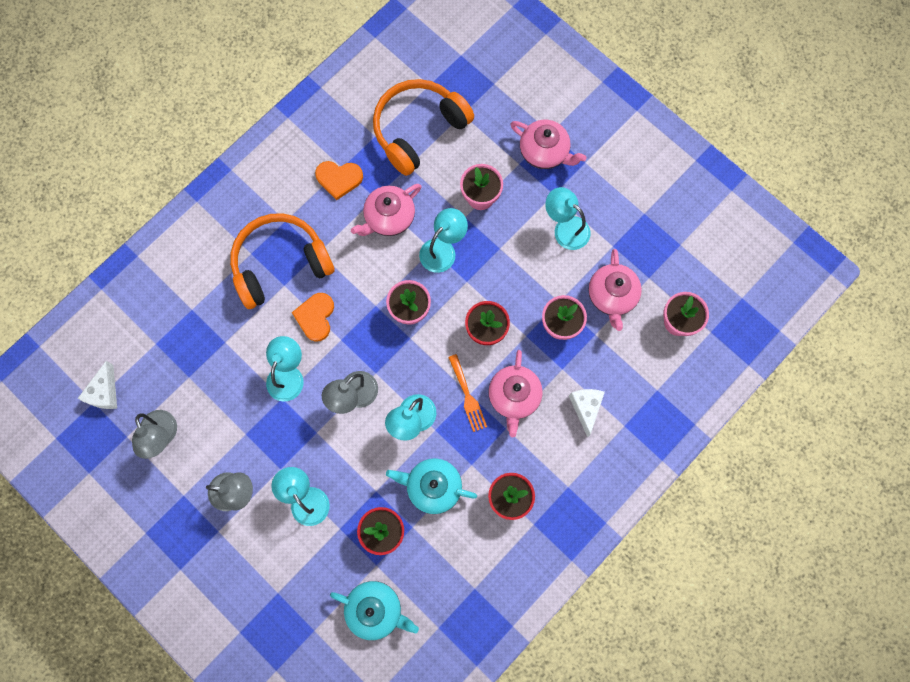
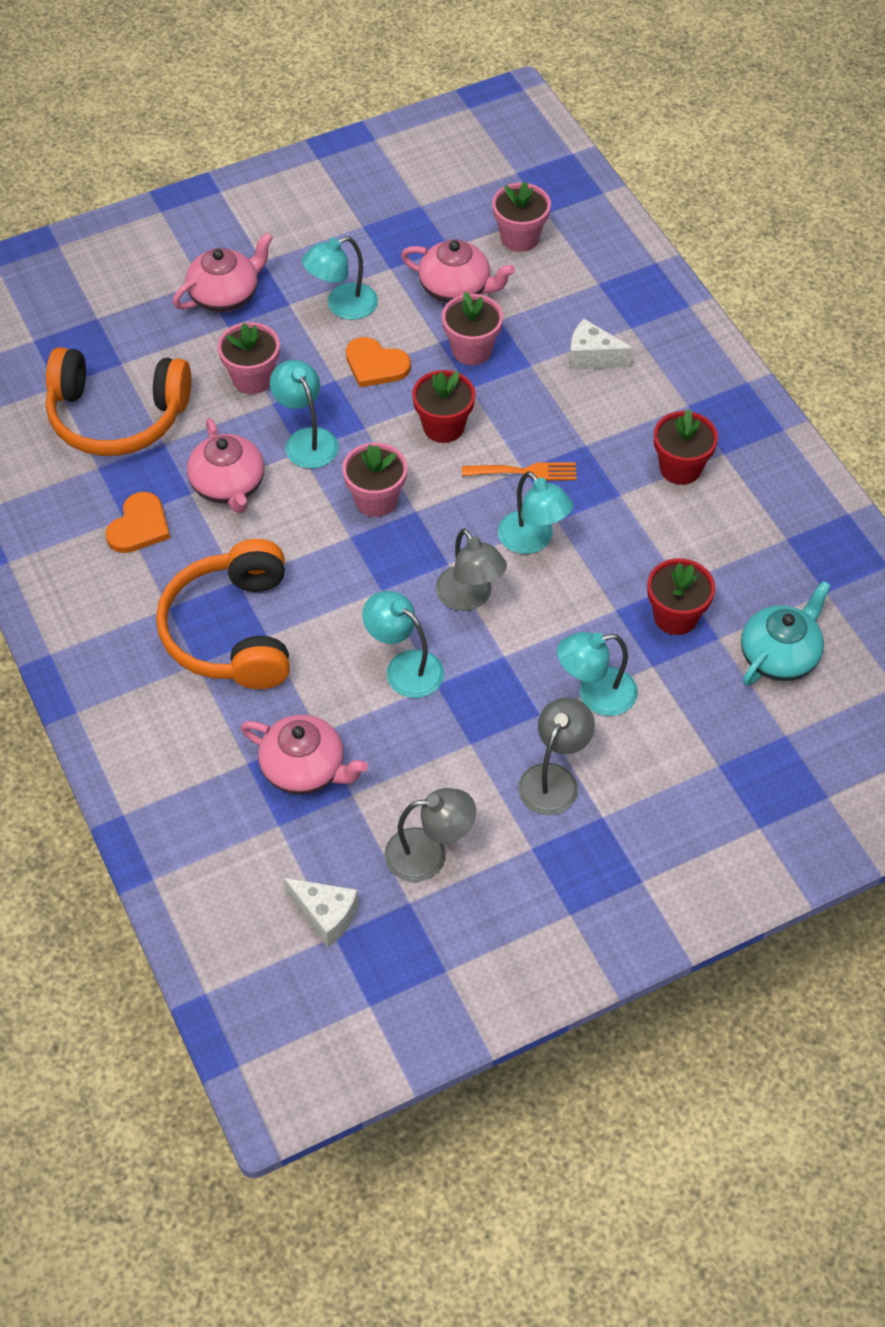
camera: 70 degrees left, 20 degrees down
orange heart [292,293,334,341] -> orange heart moved to [346,337,411,387]
orange headphones [373,79,474,176] -> orange headphones turned 60 degrees counterclockwise [46,347,191,456]
turquoise teapot [386,458,477,514] -> none
pink teapot [489,350,543,437] -> pink teapot moved to [241,715,368,795]

